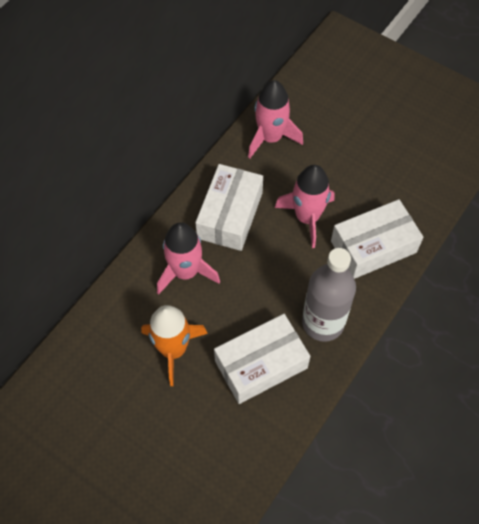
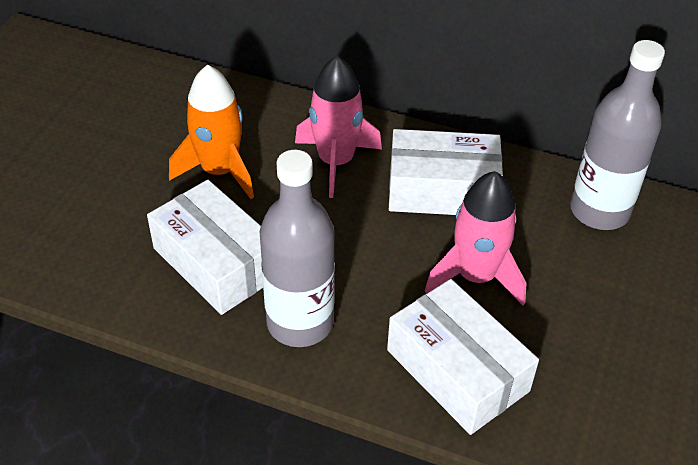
camera: 75 degrees right, 15 degrees down
pink rocket [248,80,303,158] -> grey bottle [570,40,665,230]

